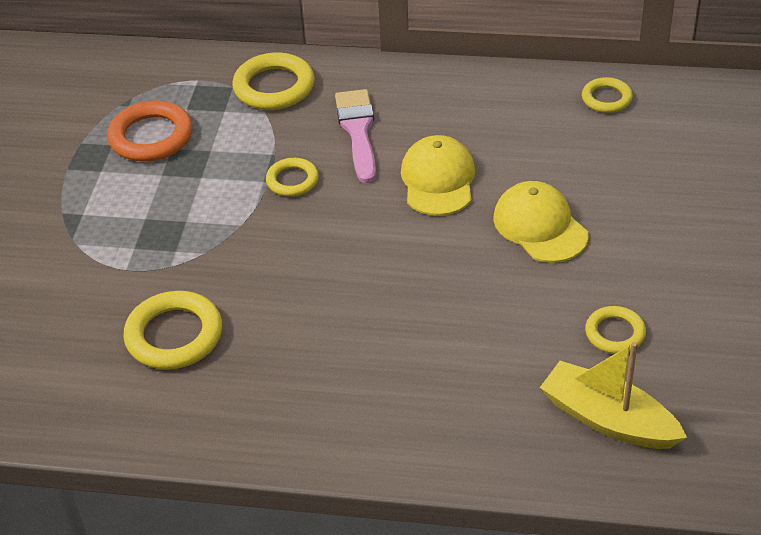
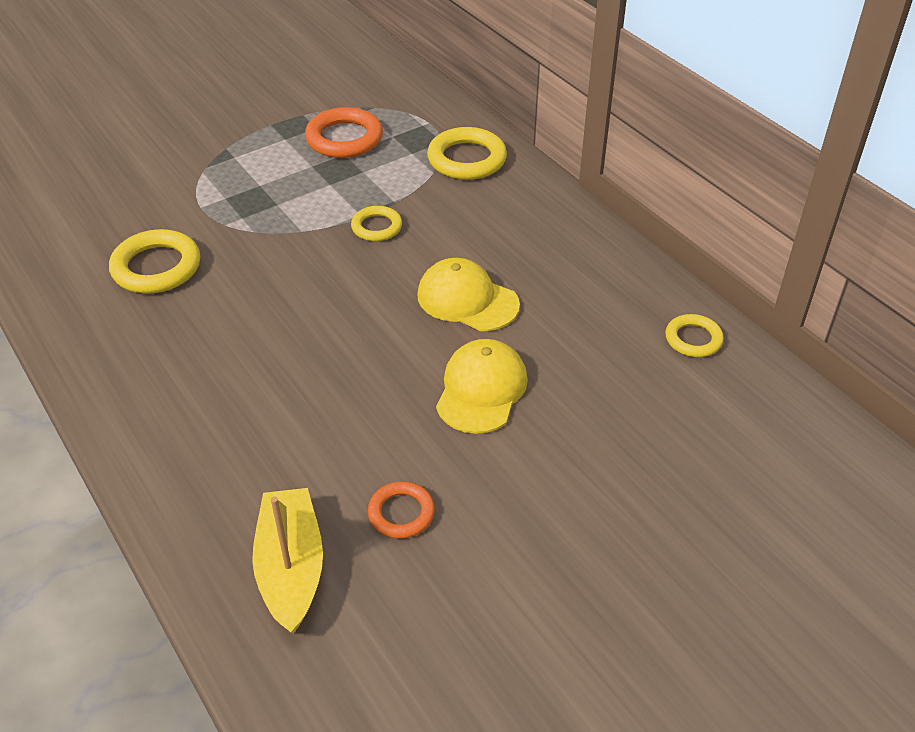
camera: 45 degrees right, 0 degrees up
pink brush [335,89,376,183] -> none
yellow cap [401,135,475,216] -> yellow cap turned 105 degrees counterclockwise [417,258,520,331]
yellow ring [585,306,646,354] -> orange ring [368,481,435,538]

